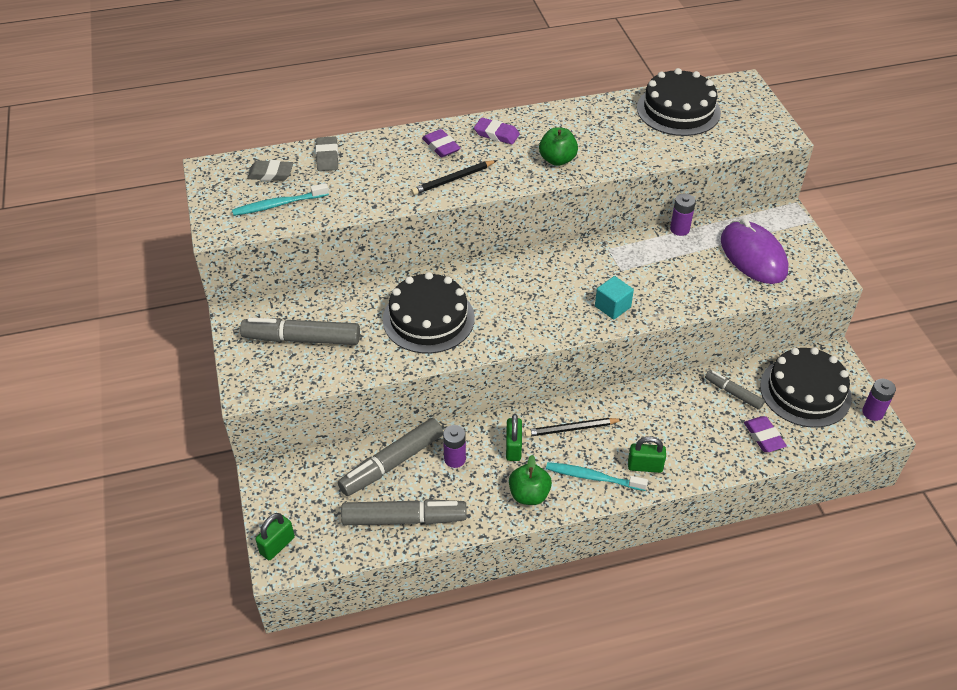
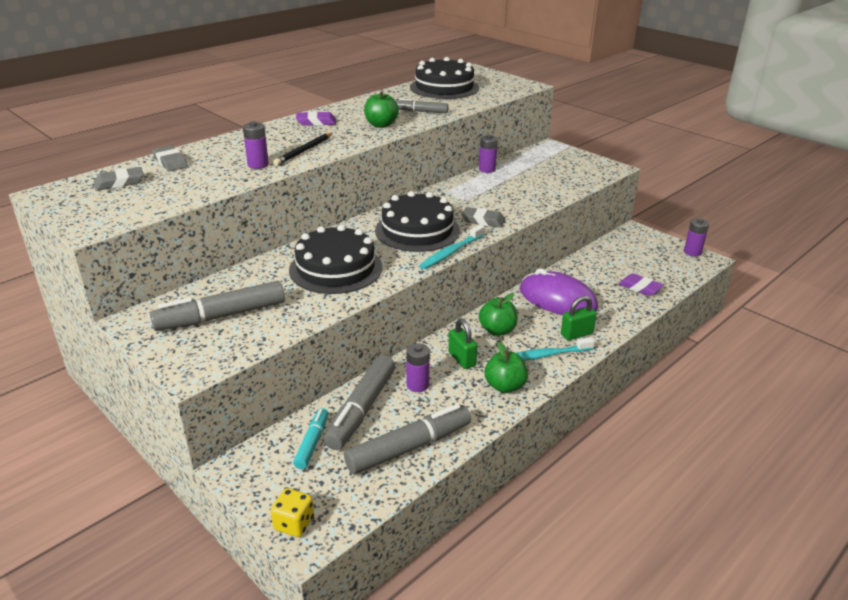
camera: 30 degrees left, 15 degrees down
turquoise toothbrush [232,183,329,216] -> turquoise toothbrush moved to [419,225,485,269]
green padlock [255,513,295,560] -> yellow dice [271,488,314,537]
purple eraser [422,129,461,157] -> none
black pencil [525,418,623,437] -> green apple [479,293,518,336]
turquoise cube [595,276,634,320] -> grey eraser [462,207,505,228]
grey marker [705,370,765,410] -> grey marker moved to [396,98,448,113]
purple mouse [721,219,789,284] -> purple mouse moved to [520,268,598,315]
black cake [760,347,852,428] -> black cake moved to [375,191,460,252]
none -> purple battery [243,121,269,169]
none -> turquoise marker [293,408,328,469]

